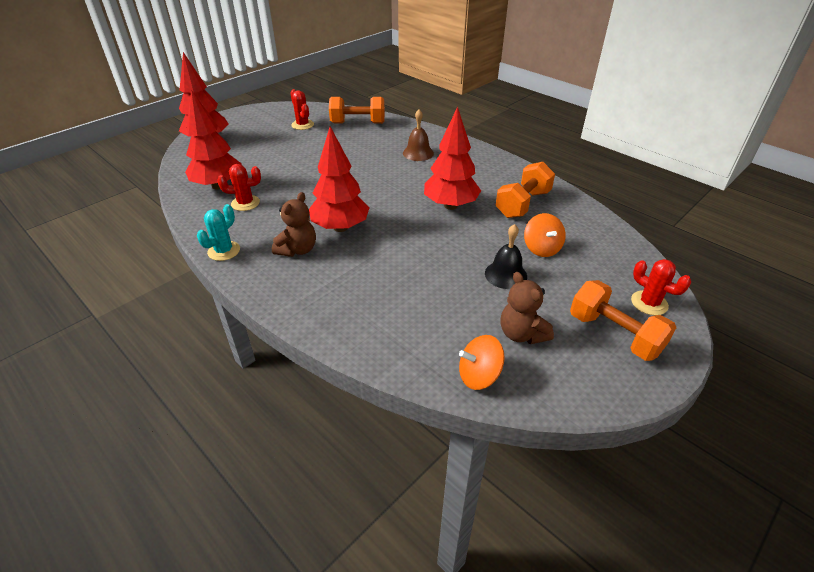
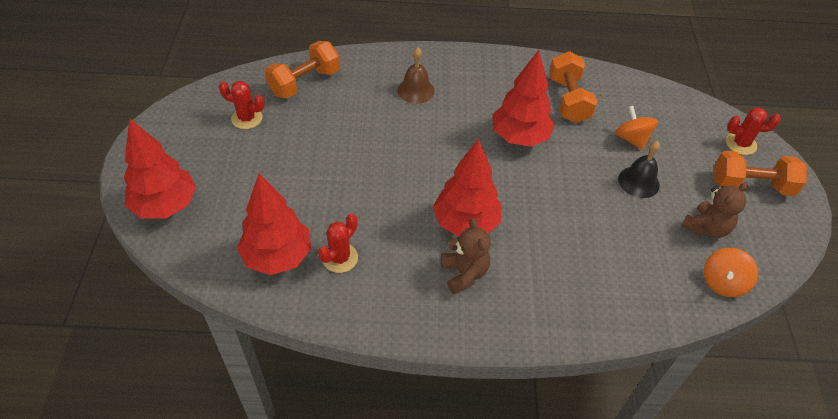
camera: 45 degrees left, 10 degrees up
turquoise cactus [197,204,240,261] -> none
brown teddy bear [501,272,554,344] -> brown teddy bear turned 60 degrees counterclockwise [682,182,748,238]
orange spinning top [524,213,566,257] -> orange spinning top turned 150 degrees counterclockwise [615,106,658,150]

